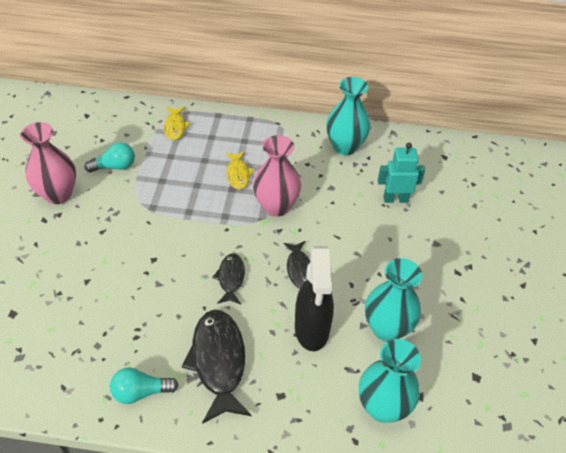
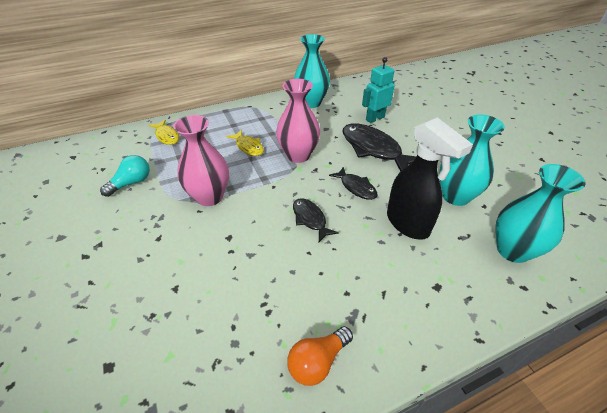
camera: 30 degrees left, 5 degrees down
pink vase [20,122,76,204] -> pink vase moved to [173,115,229,206]
turquoise light bulb [110,368,179,404] -> orange light bulb [287,326,353,386]
black fish [182,310,251,424] -> black fish moved to [343,123,416,172]

